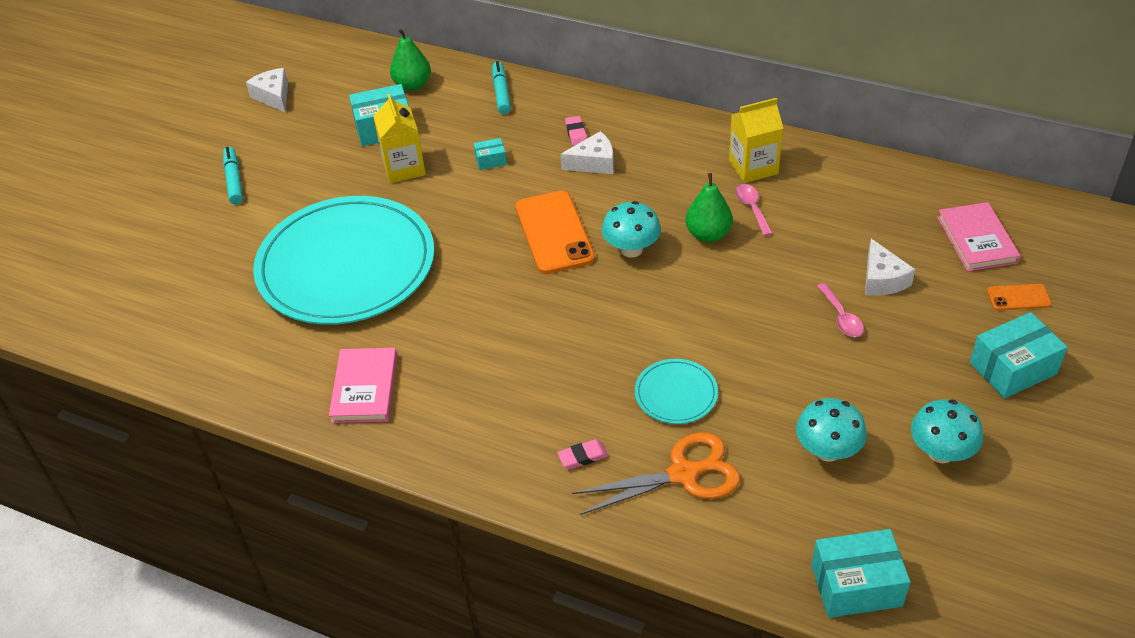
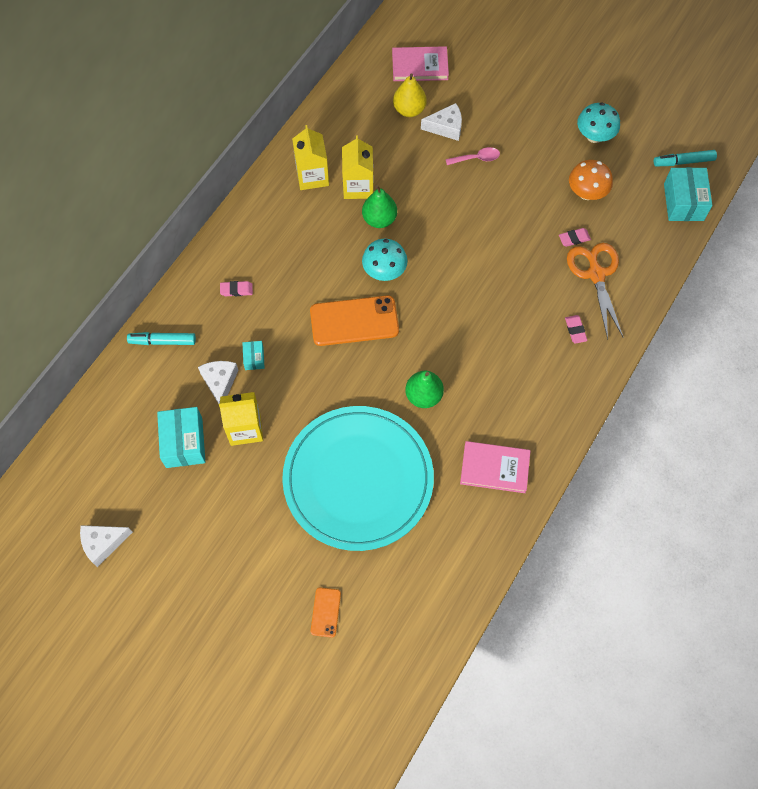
camera: 85 degrees left, 20 degrees up
turquoise marker [223,147,243,204] -> turquoise marker moved to [654,150,717,167]
green pear [390,28,431,91] -> green pear moved to [405,371,444,408]
white cheese [560,131,614,174] -> white cheese moved to [198,361,238,404]
turquoise plate [635,359,718,424] -> none
pink spoon [735,184,773,236] -> yellow carton [342,136,374,199]
turquoise mushroom [796,398,867,462] -> orange mushroom [569,160,613,200]
turquoise box [970,312,1068,398] -> none
orange phone [987,284,1052,310] -> orange phone moved to [311,587,341,637]
none -> yellow pear [393,73,427,117]
none -> pink eraser [559,228,591,247]

